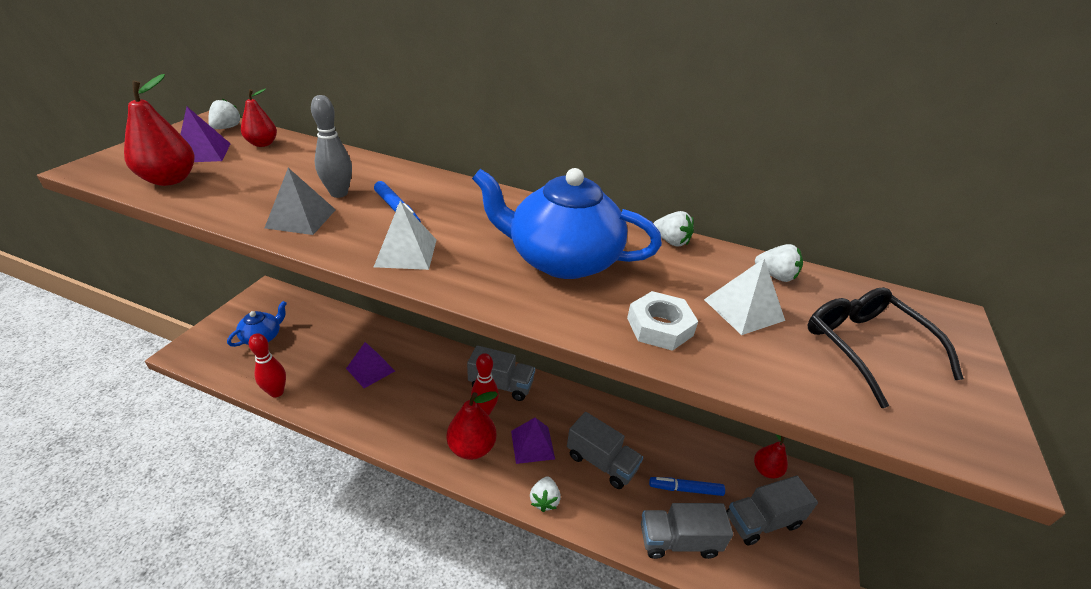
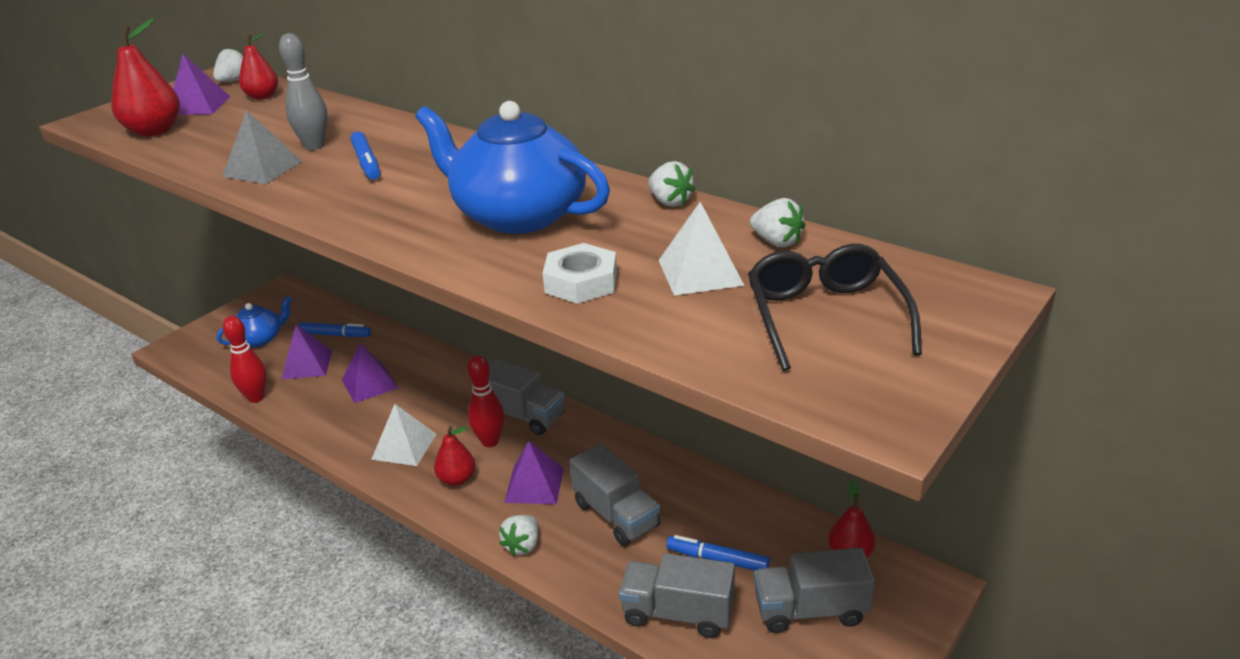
camera: 20 degrees right, 5 degrees down
white pyramid [374,201,436,270] -> white pyramid moved to [371,404,437,466]
red pear [447,392,498,460] -> red pear [434,426,476,486], size x0.64
none -> purple pyramid [281,325,333,380]
none -> blue marker [298,322,371,337]

